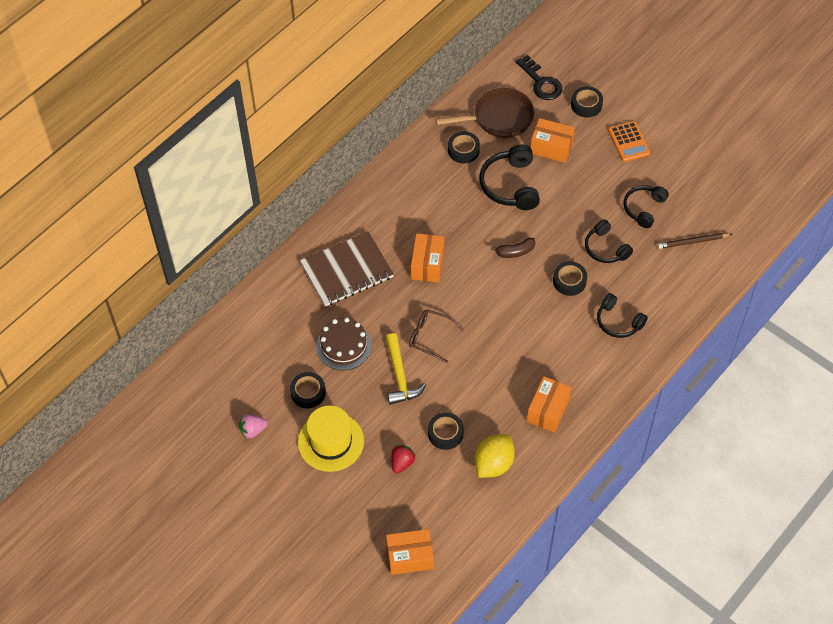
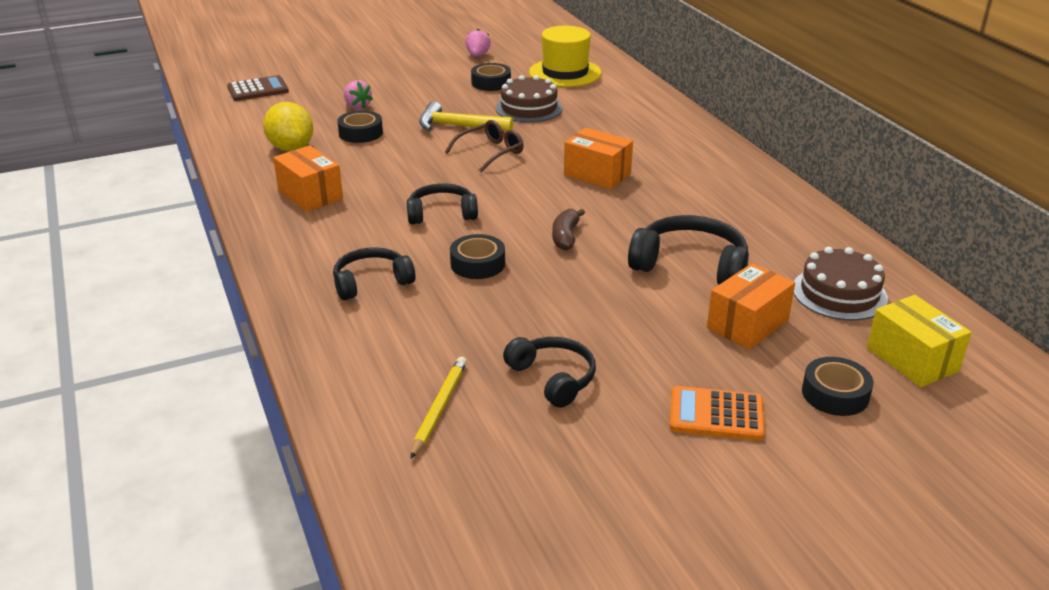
camera: 115 degrees right, 25 degrees down
yellow hat [298,405,364,472] -> yellow hat moved to [529,26,601,87]
brown notebook [300,231,394,306] -> none
orange box [386,529,434,575] -> brown calculator [227,75,289,101]
red strawberry [392,445,416,474] -> pink strawberry [344,80,373,109]
brown pan [436,88,534,138] -> brown cake [794,247,888,321]
black tape [448,131,480,163] -> none
black key [516,55,562,100] -> yellow box [867,295,972,387]
black headphones [585,219,633,263] -> black headphones moved to [407,183,478,224]
brown pencil [658,233,732,249] -> yellow pencil [411,357,467,459]

